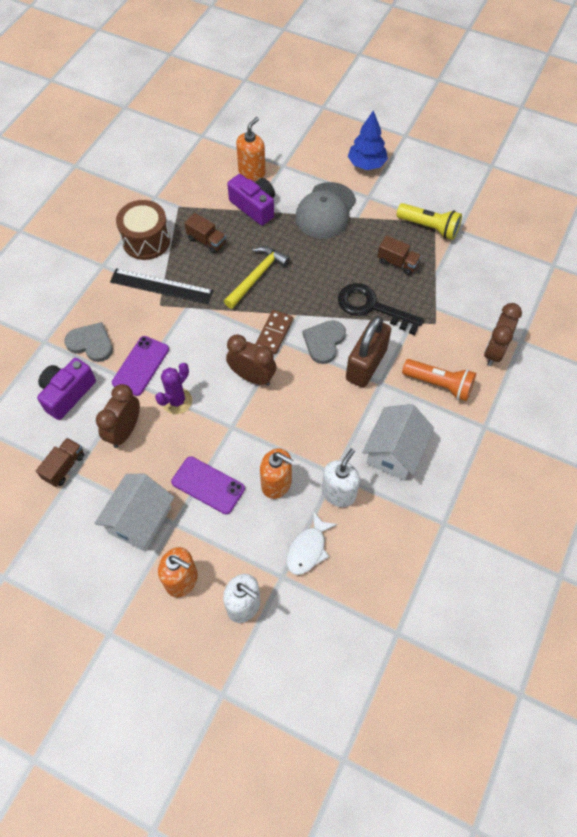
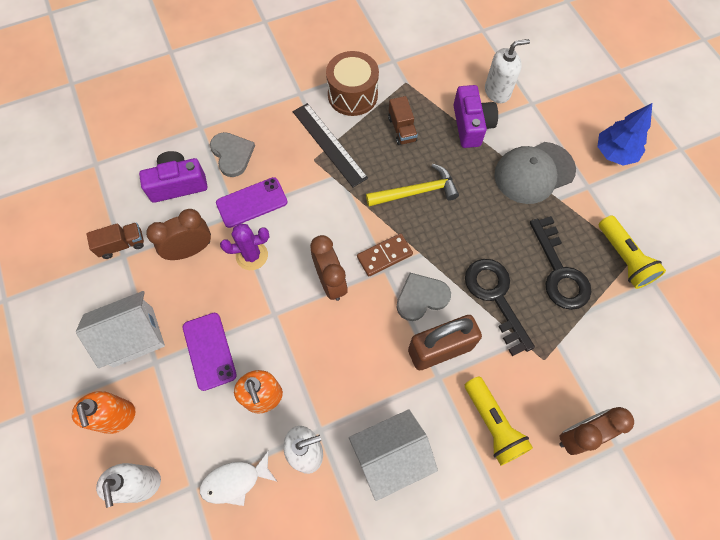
camera: 40 degrees right, 5 degrees up
orange soap dispenser [236,117,266,181] -> white soap dispenser [485,39,530,103]
brown truck [377,235,421,275] -> black key [530,216,591,310]
orange flashlight [402,359,476,401] -> yellow flashlight [465,376,533,466]

